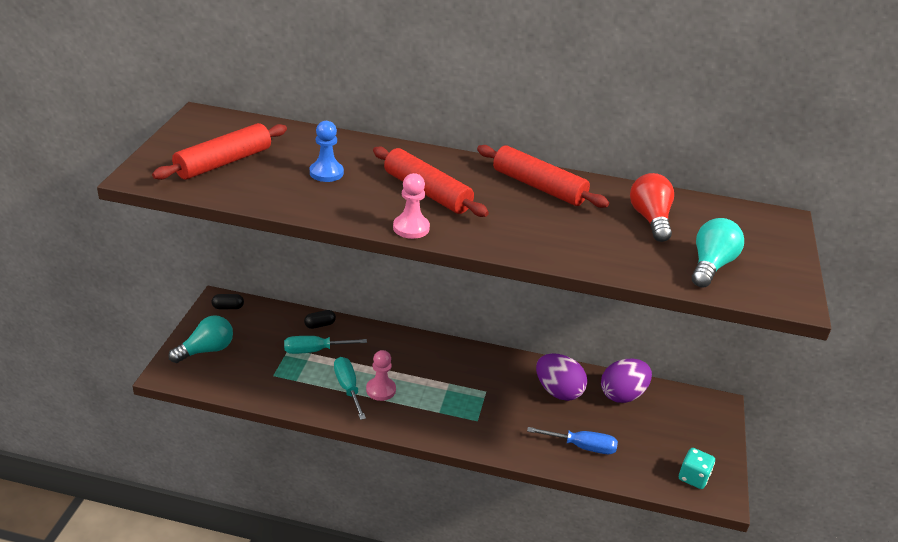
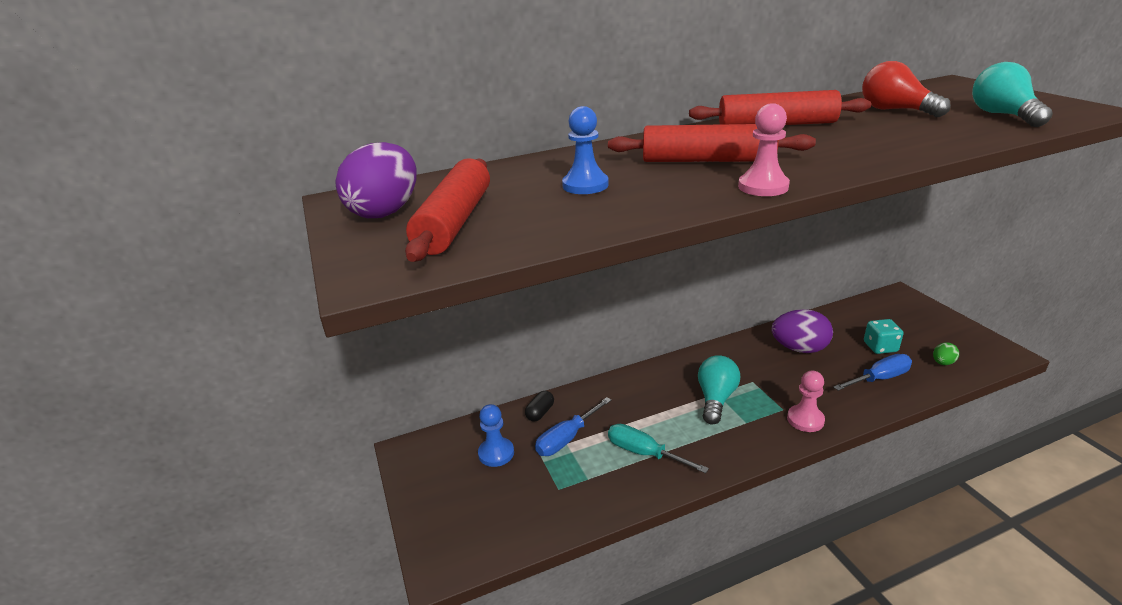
camera: 30 degrees left, 5 degrees down
turquoise light bulb [168,315,233,363] -> turquoise light bulb moved to [698,355,740,425]
black capsule [212,294,244,309] -> none
turquoise screwdriver [284,336,367,354] -> blue screwdriver [535,397,611,456]
pink pawn [366,350,396,401] -> pink pawn moved to [787,371,825,432]
purple egg [601,359,652,403] -> purple egg moved to [335,142,417,218]
turquoise dice [679,448,715,489] -> turquoise dice moved to [864,319,904,354]
none -> blue pawn [478,404,514,467]
none -> green egg [933,342,959,365]

